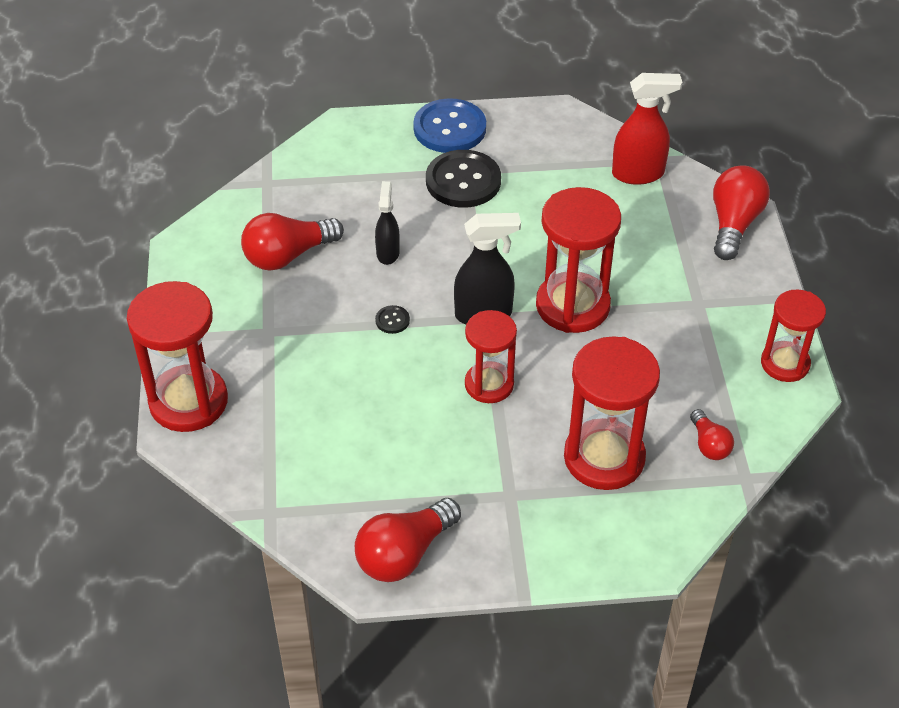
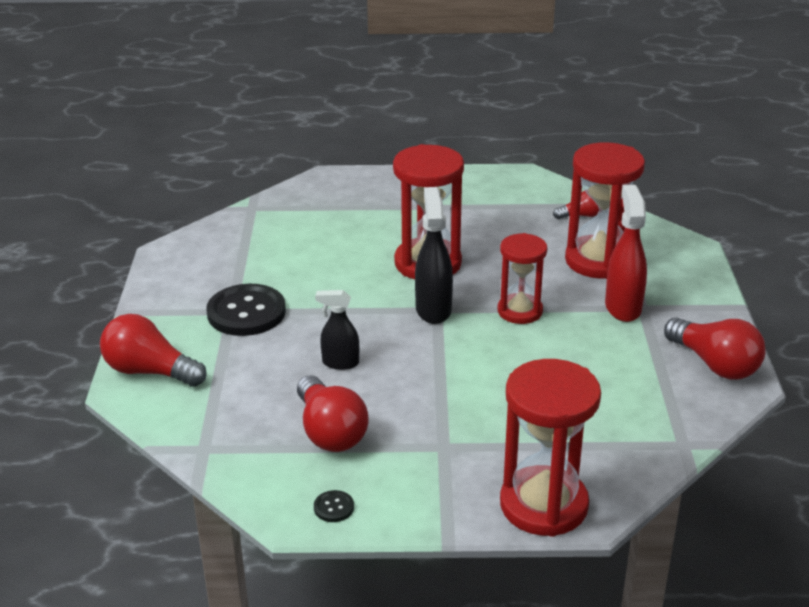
camera: 85 degrees left, 15 degrees down
black button [375,305,410,334] -> black button moved to [314,490,354,522]
blue button [413,98,486,153] -> none
red spray bottle [612,73,682,185] -> red spray bottle moved to [605,185,647,322]
red light bulb [713,166,770,260] -> red light bulb moved to [100,314,207,387]
red hourglass [761,289,826,382] -> none

